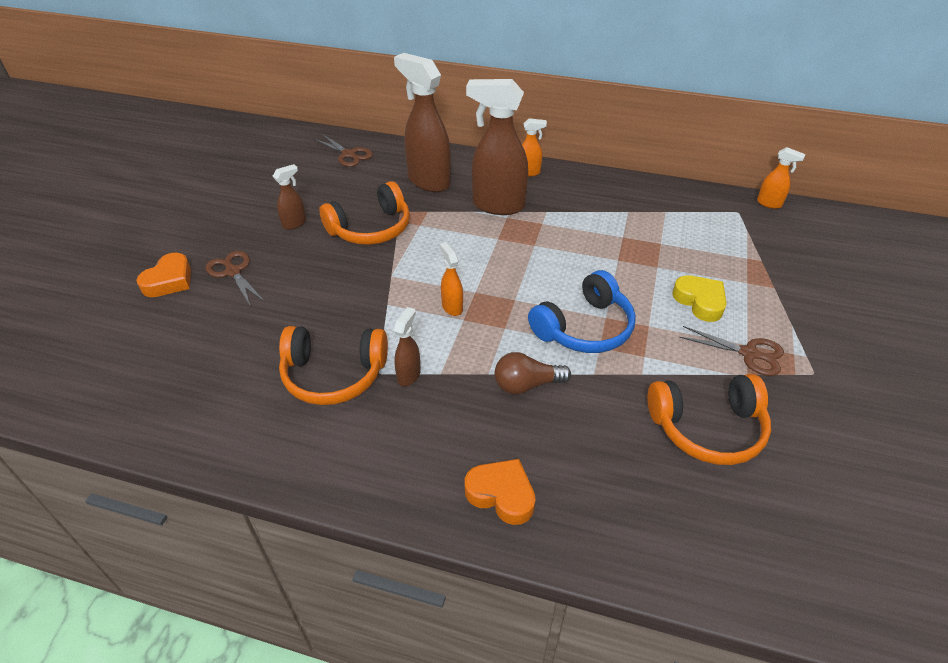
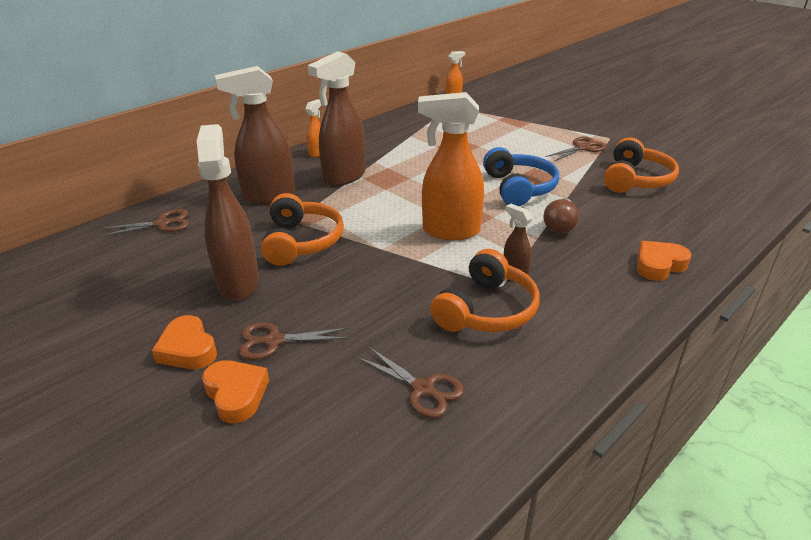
camera: 60 degrees left, 10 degrees down
brown spray bottle [273,164,306,230] -> brown spray bottle [197,124,259,301], size x2.13
orange spray bottle [440,242,463,316] -> orange spray bottle [418,92,484,240], size x2.13
yellow heart [672,275,727,322] -> none
none -> orange heart [152,315,217,369]
none -> brown scissors [357,347,464,418]

